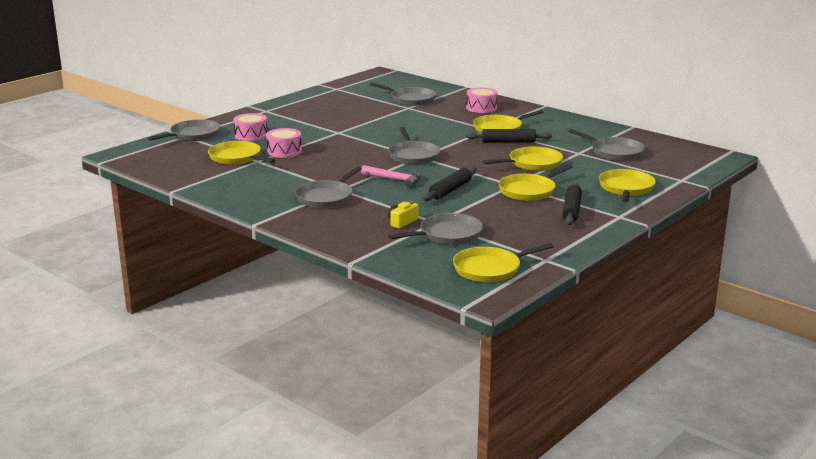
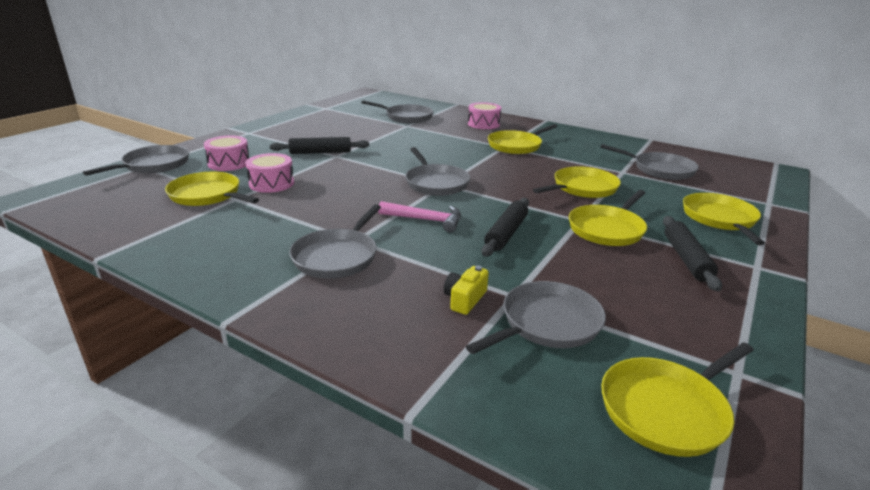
camera: 10 degrees left, 5 degrees up
black rolling pin [466,129,552,142] -> black rolling pin moved to [270,137,369,154]

